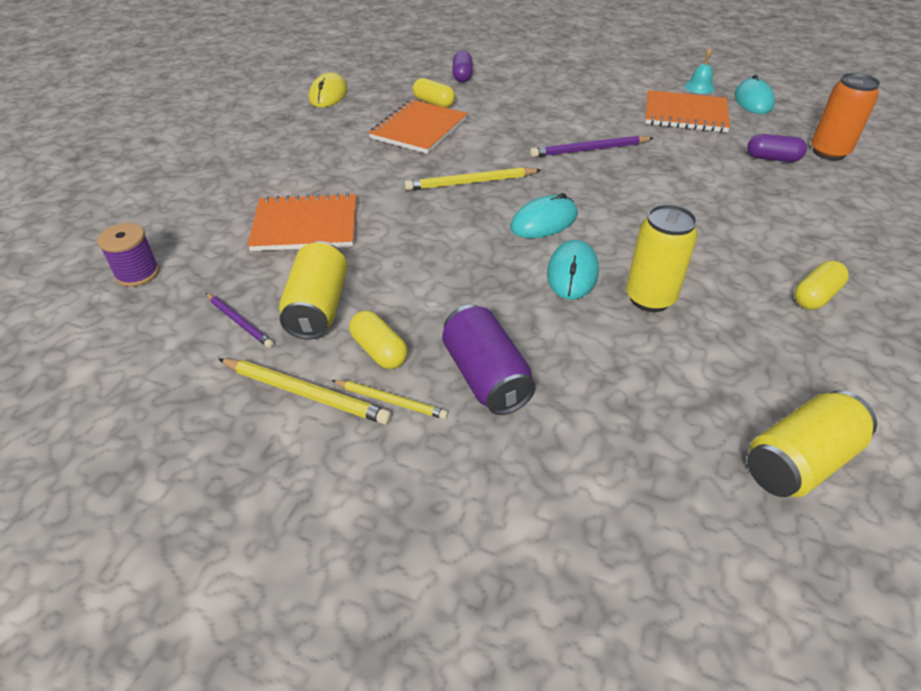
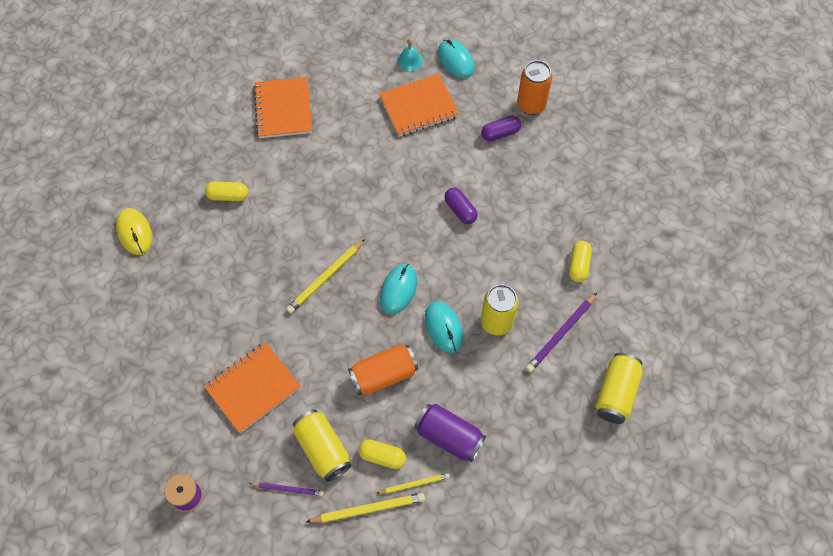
camera: 35 degrees left, 20 degrees up
orange notebook [369,100,468,154] -> orange notebook moved to [254,77,312,138]
purple capsule [452,50,473,83] -> purple capsule moved to [444,188,478,224]
purple pencil [530,135,654,158] -> purple pencil moved to [526,293,597,373]
none -> orange can [348,344,418,396]

